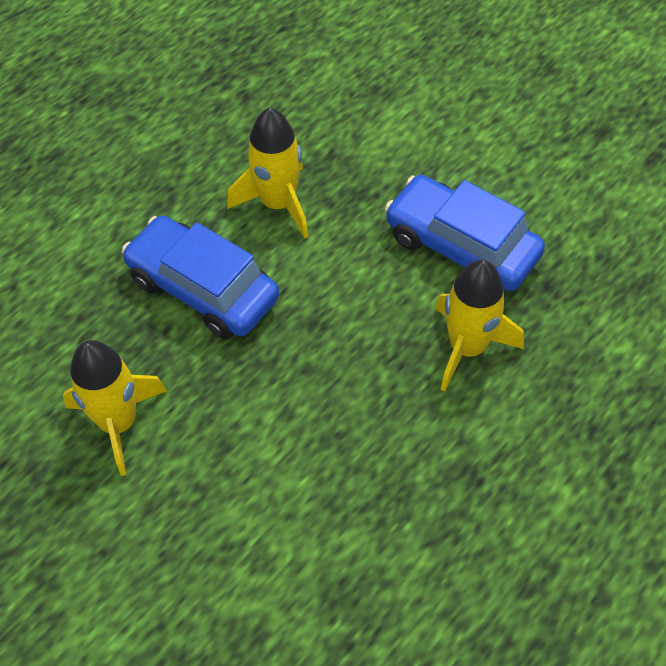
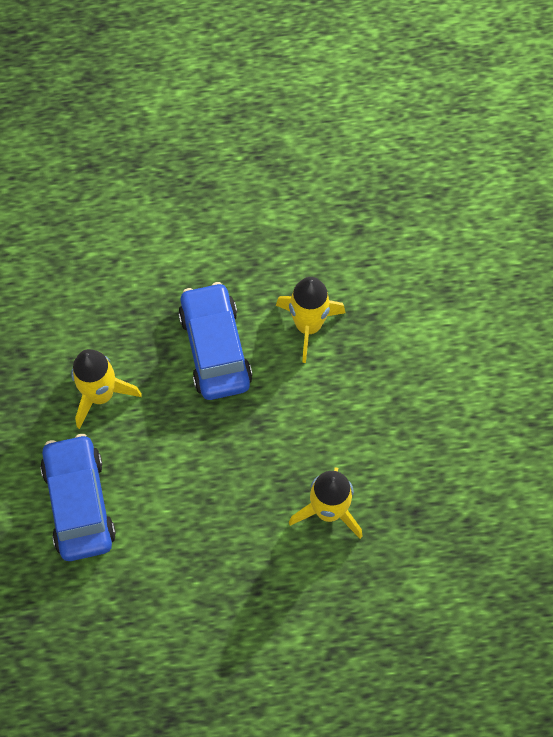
camera: 40 degrees right, 10 degrees up
blue car [385,175,545,291] -> blue car moved to [40,434,116,561]

